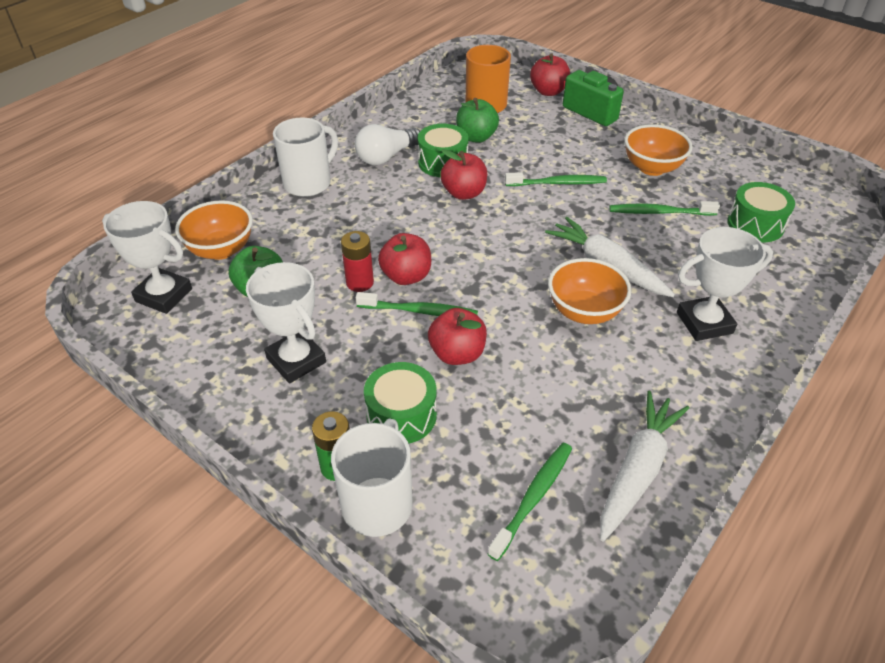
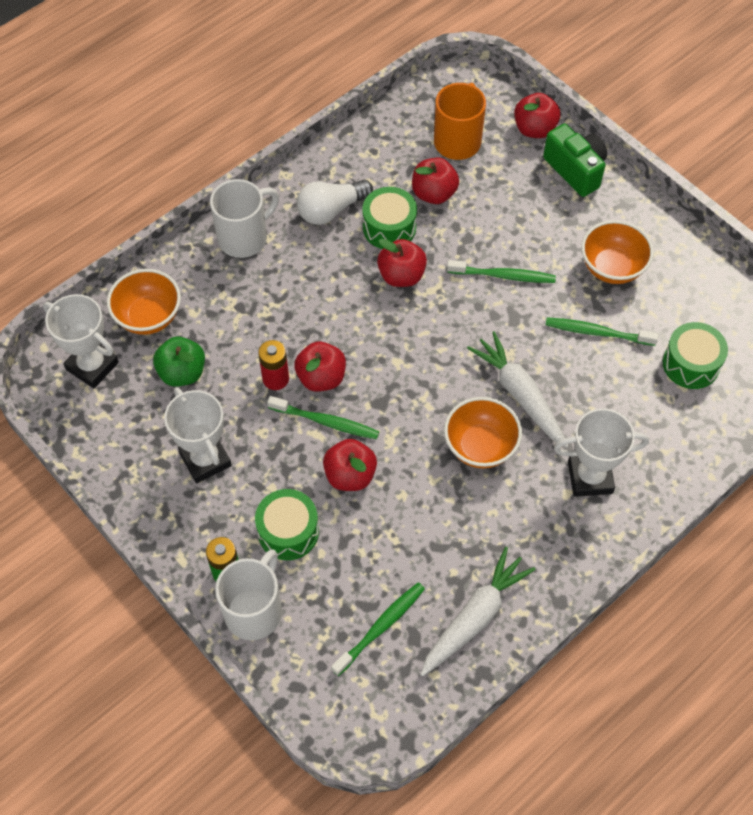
camera: 10 degrees right, 15 degrees up
green apple [456,98,499,143] -> red apple [412,158,459,204]

